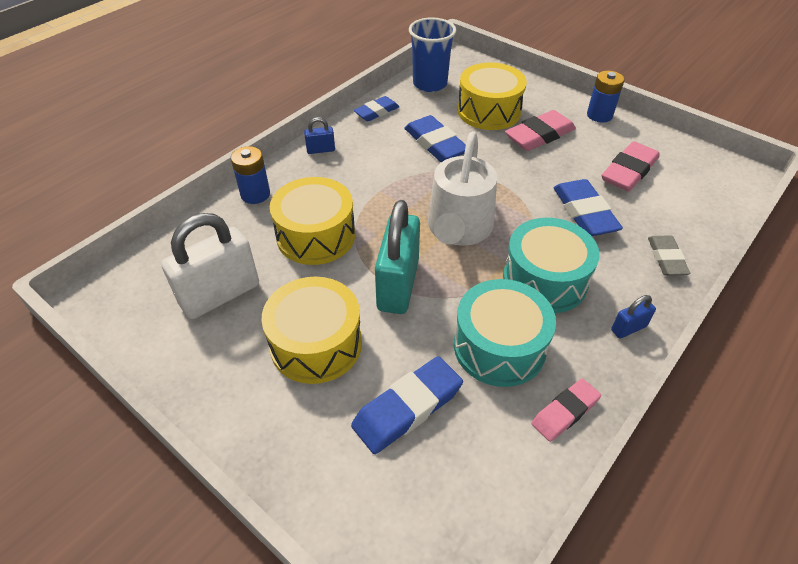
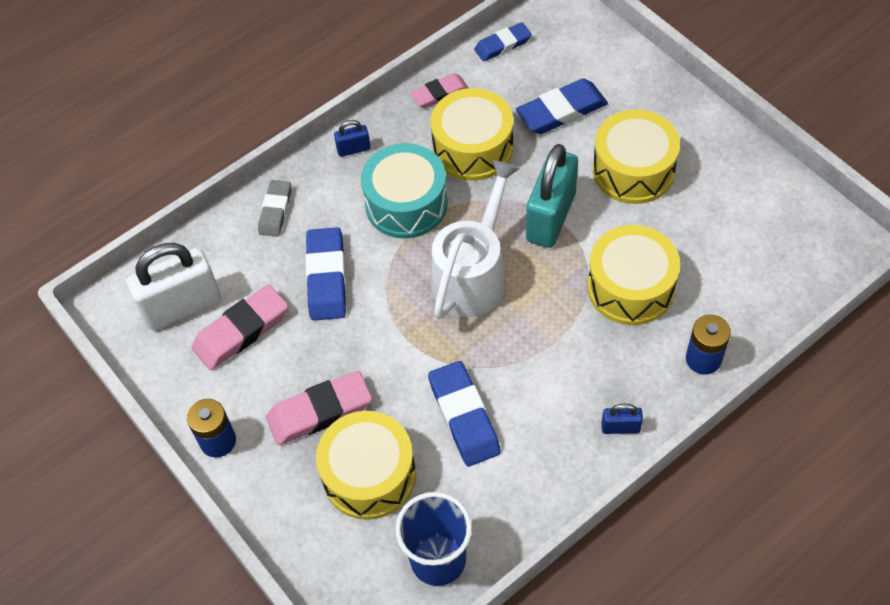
camera: 165 degrees left, 10 degrees up
white padlock [161,213,259,319] -> white padlock moved to [126,243,221,330]
blue eraser [353,96,399,121] -> blue eraser moved to [474,22,532,62]
turquoise drum [454,279,556,387] -> yellow drum [431,88,513,181]

